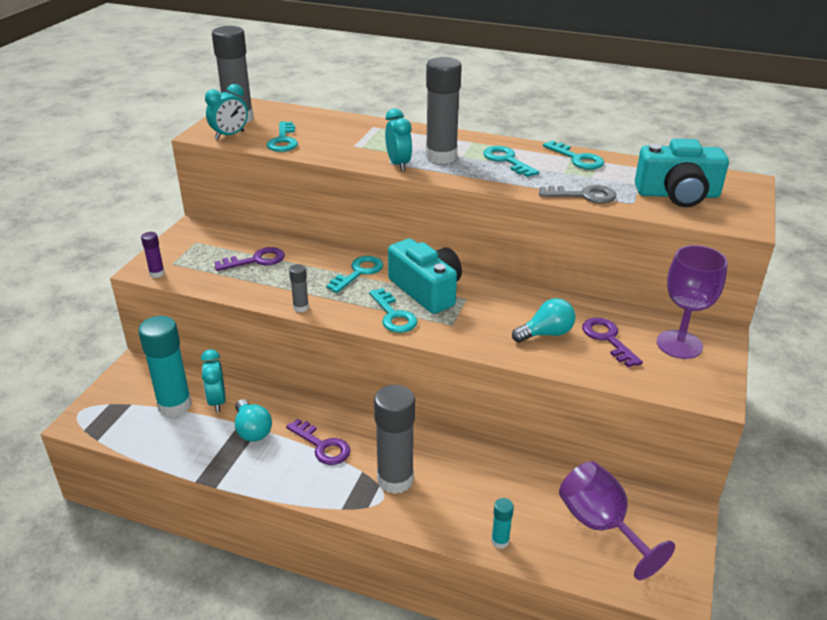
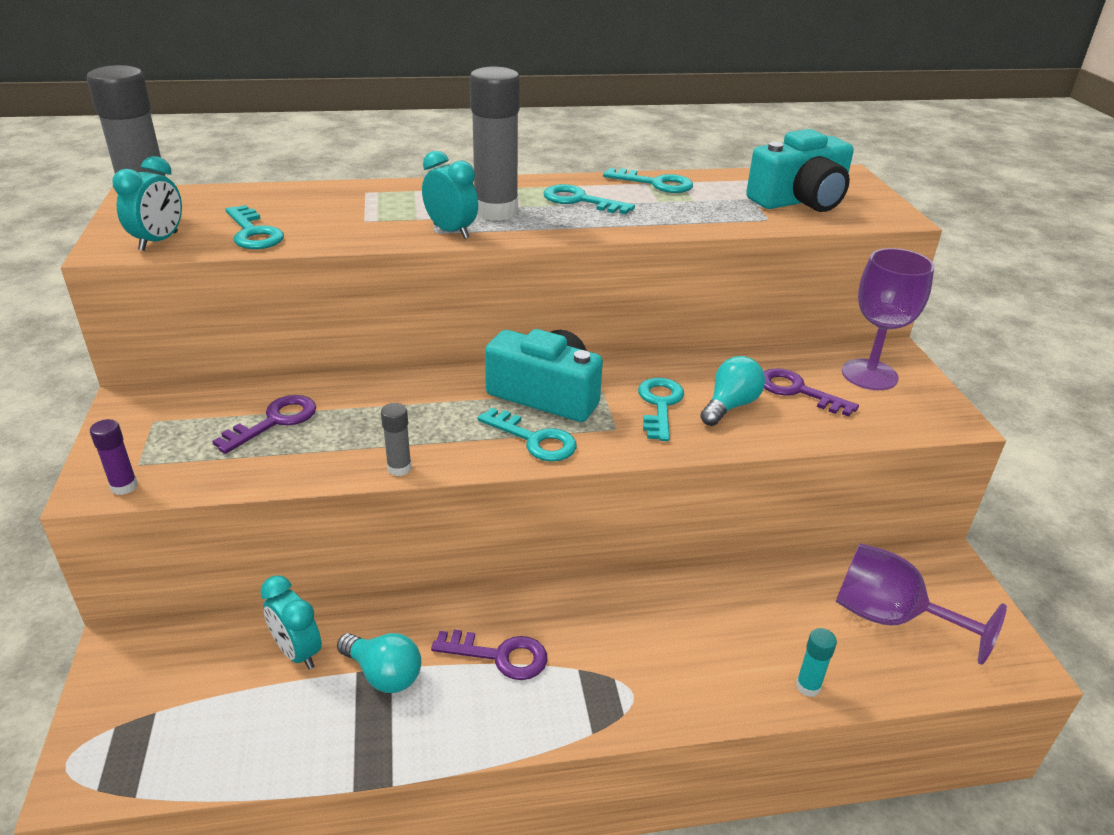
camera: 30 degrees left, 0 degrees up
turquoise glue stick [138,316,192,417] -> none
turquoise key [327,256,383,293] -> turquoise key moved to [638,378,684,441]
grey glue stick [374,385,415,494] -> none
grey key [539,185,616,203] -> none

